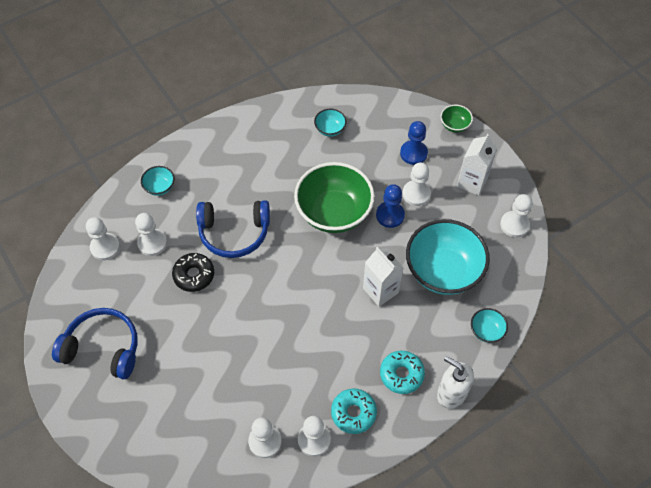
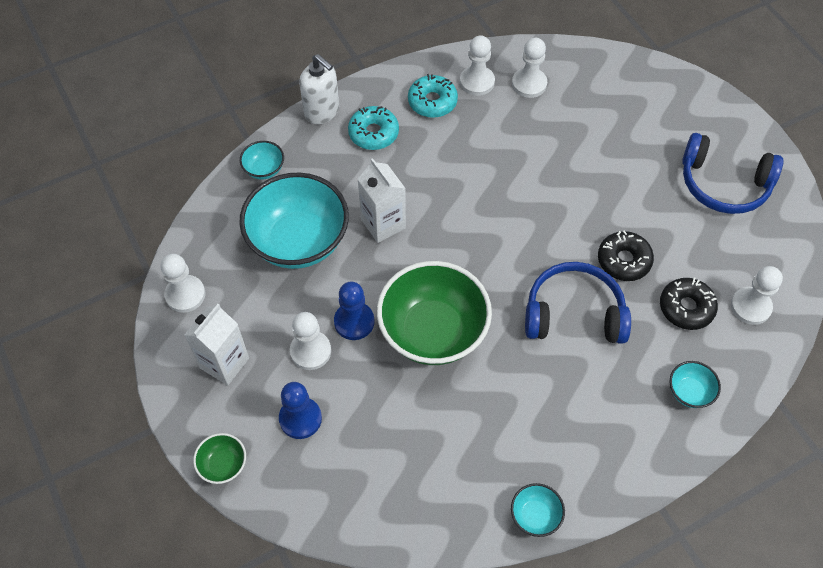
camera: 175 degrees left, 0 degrees up
white pawn [135,213,167,256] -> black donut [660,277,718,330]
turquoise bowl [314,109,346,137] -> turquoise bowl moved to [511,483,565,537]

